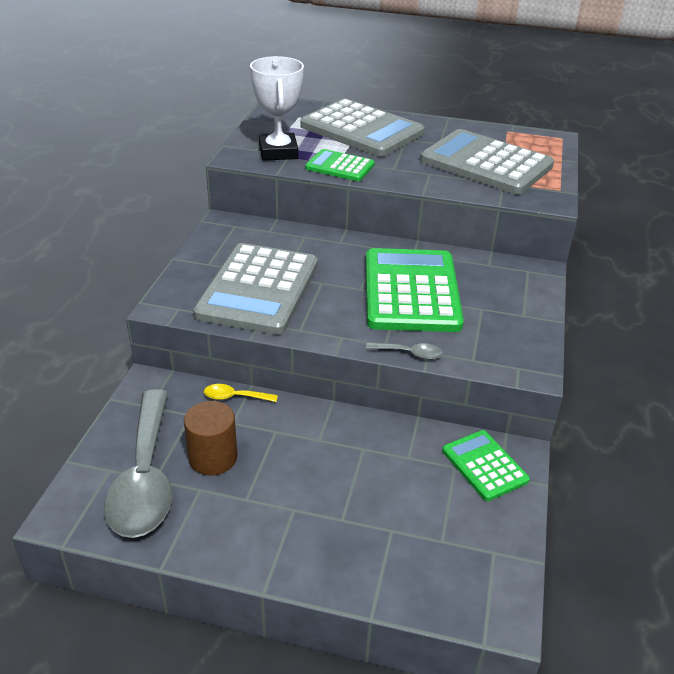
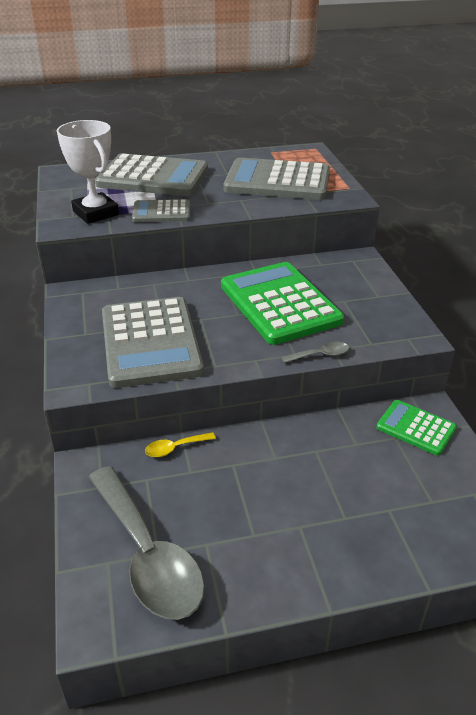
camera: 25 degrees left, 0 degrees up
brown cylinder [184,401,237,475] -> none
green calculator [305,149,375,181] -> grey calculator [132,199,190,222]

